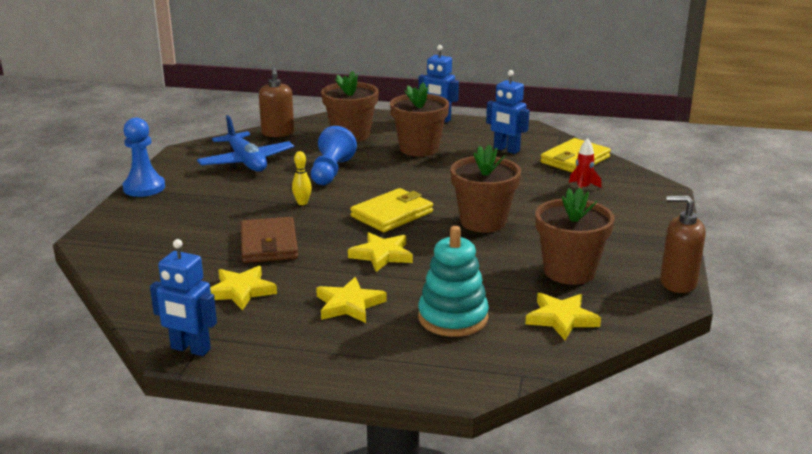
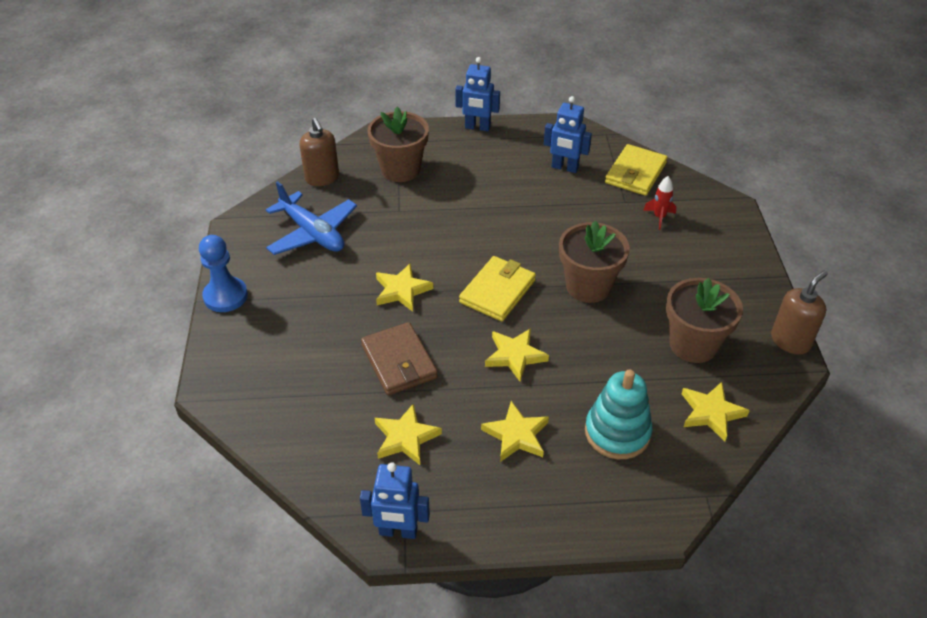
camera: 15 degrees left, 20 degrees up
yellow bowling pin [292,151,312,205] -> yellow star [376,264,433,312]
blue pawn [311,126,357,185] -> none
brown flower pot [390,82,449,157] -> none
brown soap dispenser [660,195,706,293] -> brown soap dispenser turned 135 degrees clockwise [771,270,828,355]

